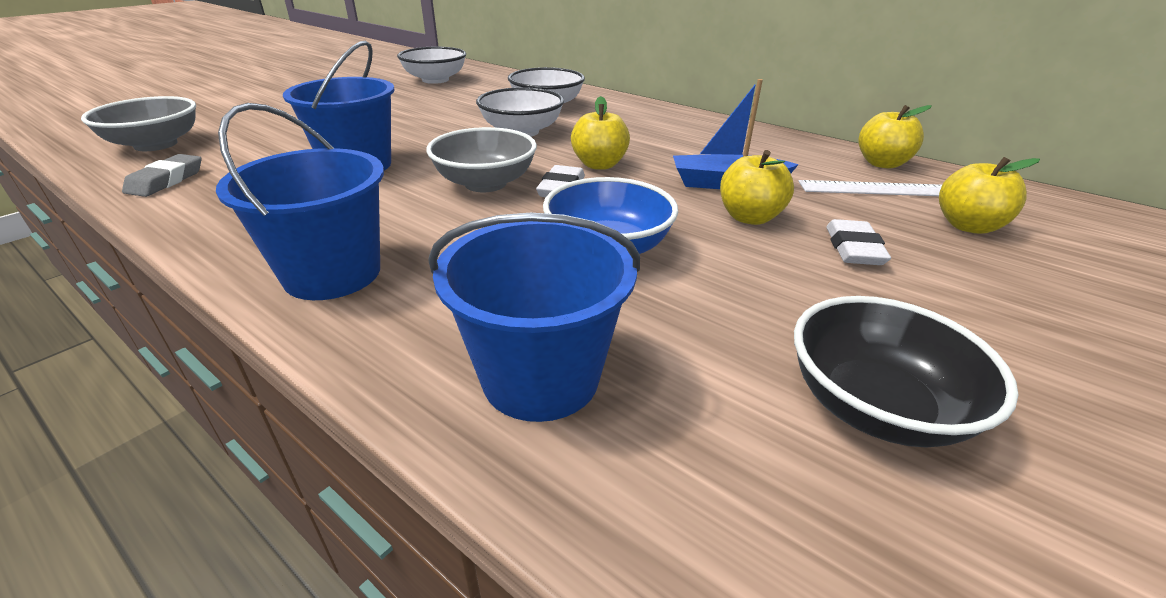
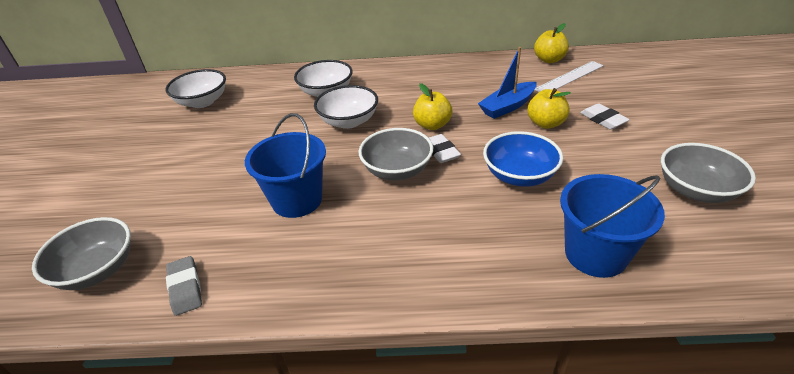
camera: 35 degrees left, 5 degrees up
blue bucket [216,103,384,300] -> none
black bowl [794,296,1019,448] -> grey bowl [661,143,756,203]
yellow apple [939,157,1040,234] -> none

